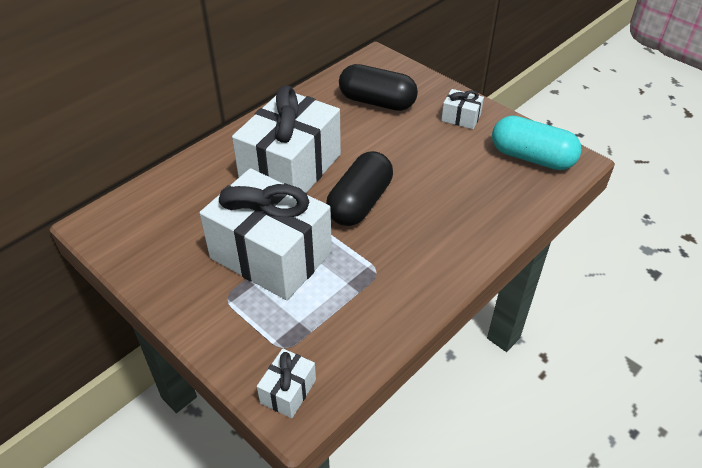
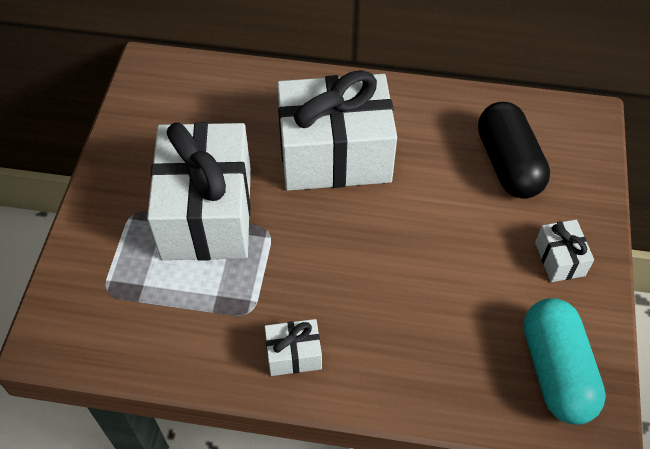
camera: 55 degrees right, 10 degrees up
white gift [257,348,316,418] -> white gift moved to [265,319,322,376]
black capsule [326,151,393,226] -> none

